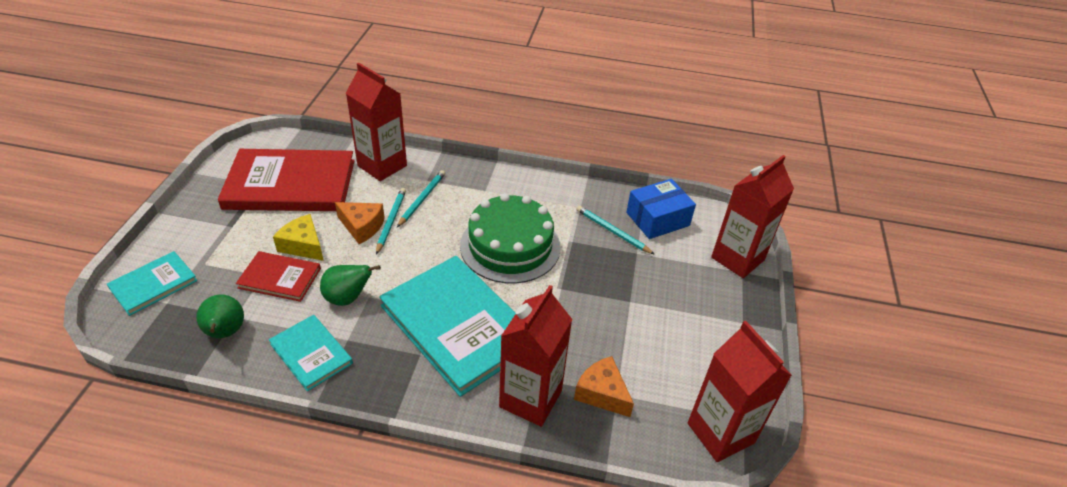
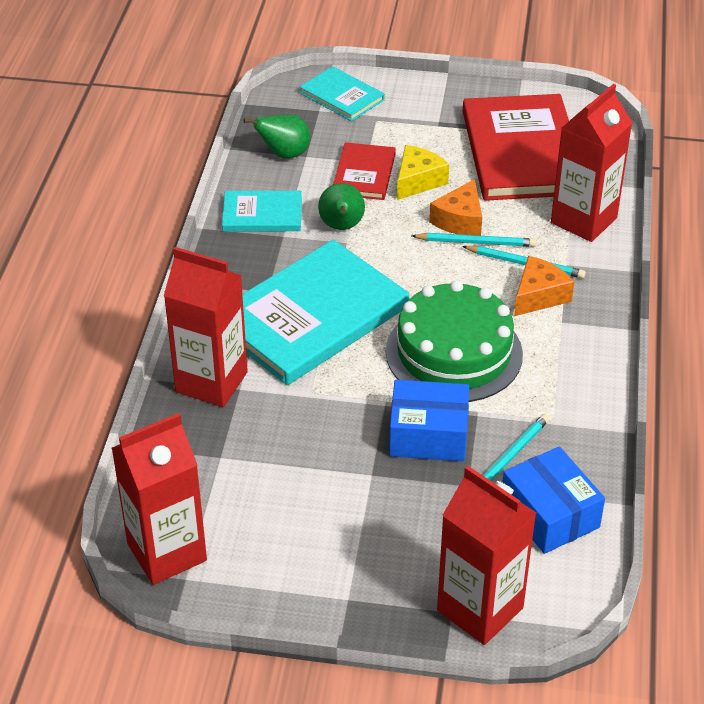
camera: 90 degrees right, 0 degrees up
turquoise book [269,315,353,391] -> turquoise book turned 45 degrees clockwise [222,191,302,232]
orange cheese [574,356,634,417] -> orange cheese moved to [514,256,574,316]
none -> blue box [389,380,469,461]

